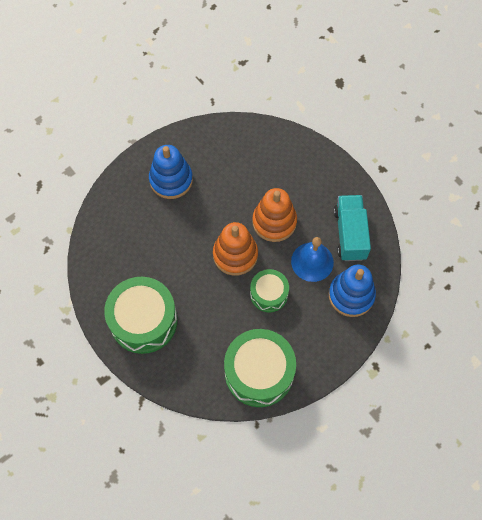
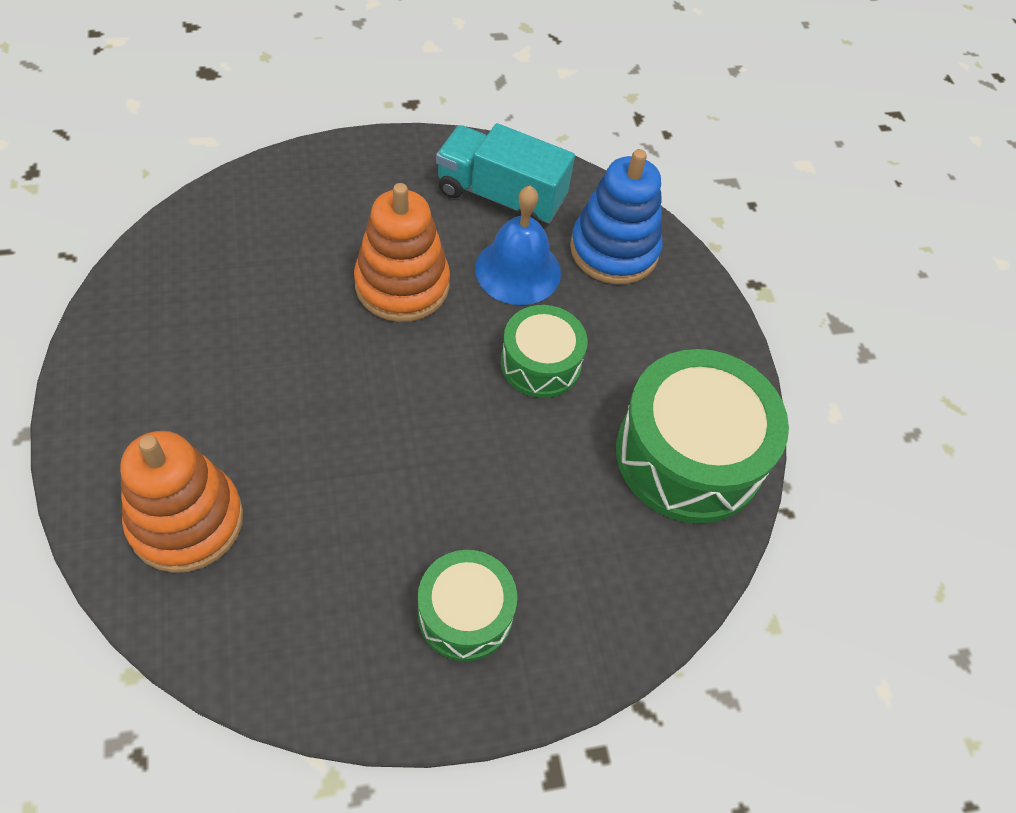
camera: 70 degrees left, 10 degrees down
green drum [104,277,178,354] -> green drum [418,550,517,661], size x0.57
blue stacking toy [149,145,193,199] -> none
orange stacking toy [213,222,258,276] -> orange stacking toy moved to [120,431,243,573]

